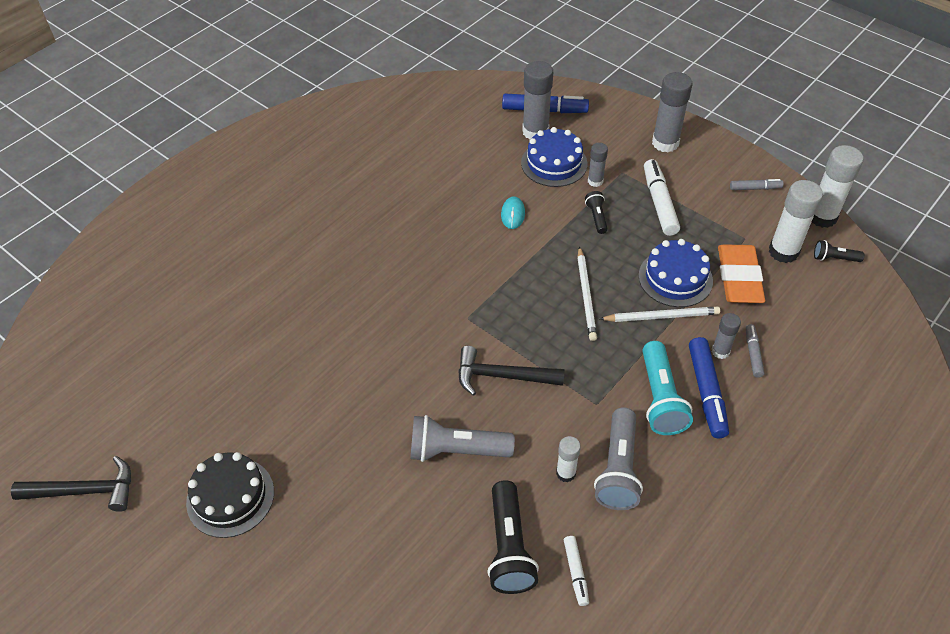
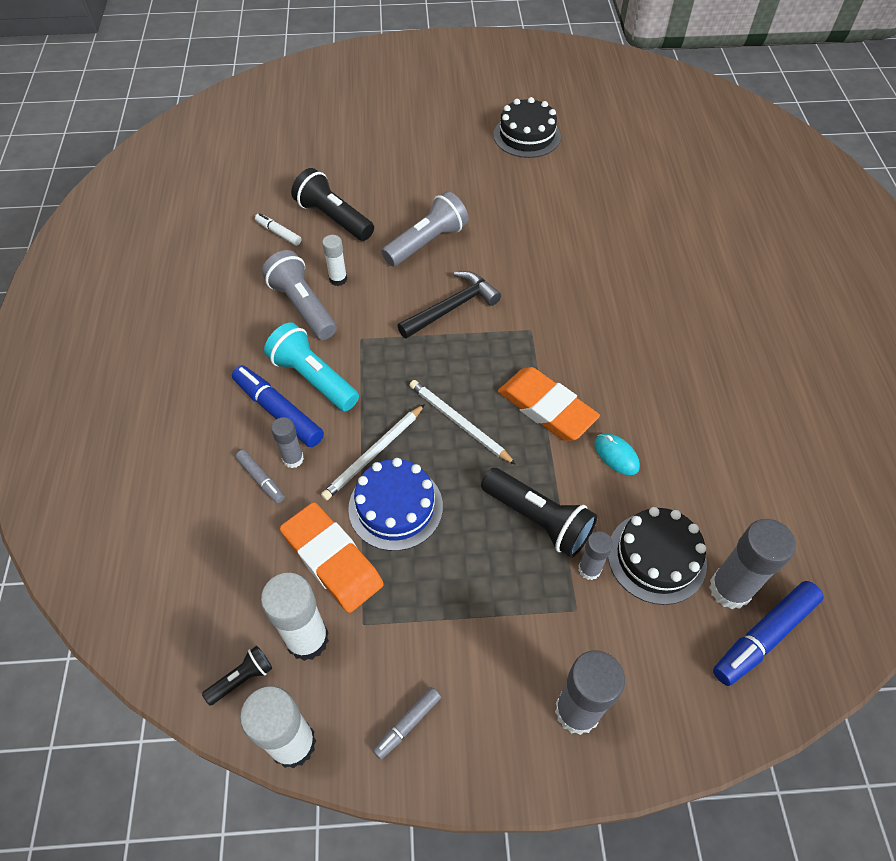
camera: 135 degrees right, 5 degrees up
black hammer [11,456,131,512] -> none
blue cake [521,127,587,187] -> black cake [608,507,707,605]
black flashlight [585,191,608,234] -> black flashlight [481,468,597,558], size x1.92
white marker [644,159,680,236] -> none
none -> orange eraser [498,367,600,441]

